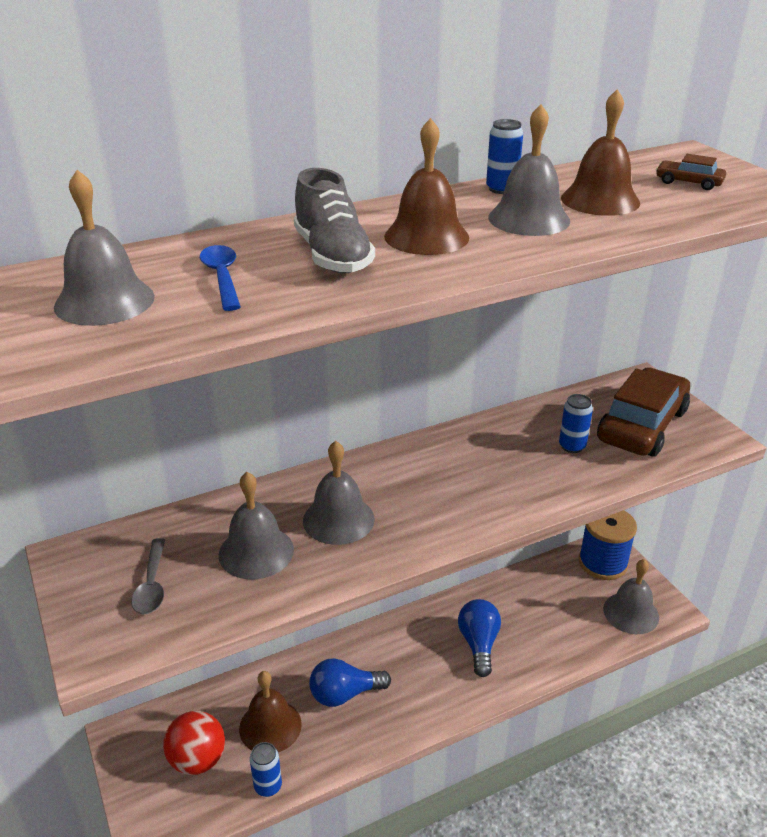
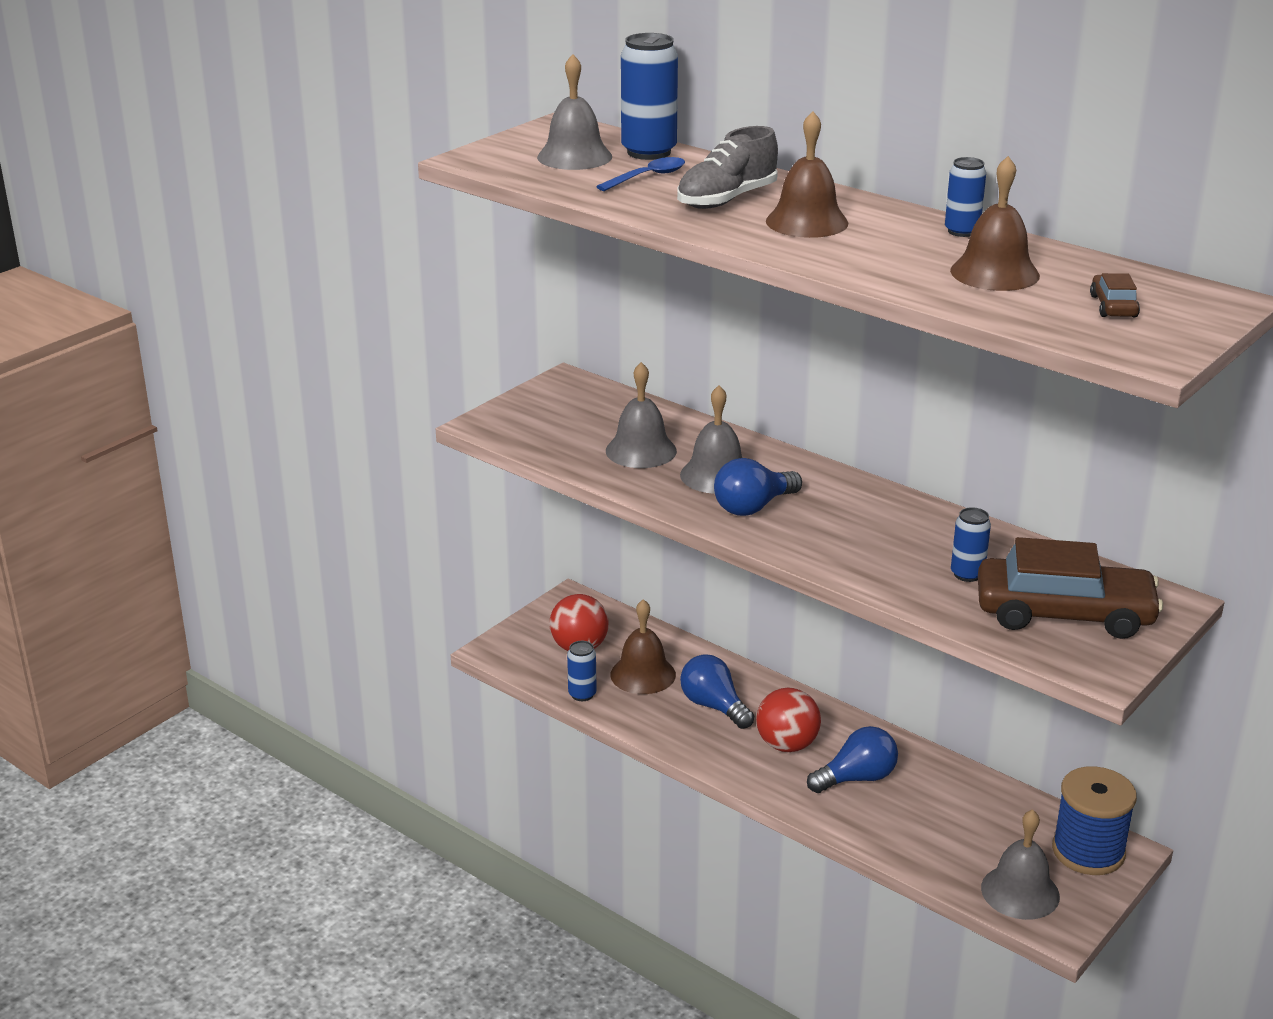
camera: 65 degrees right, 5 degrees down
grey spoon [131,538,165,614] -> none
grey bell [488,104,570,236] -> none
none -> blue can [621,33,678,160]
none -> blue light bulb [714,458,802,516]
none -> red ball [756,688,821,752]

